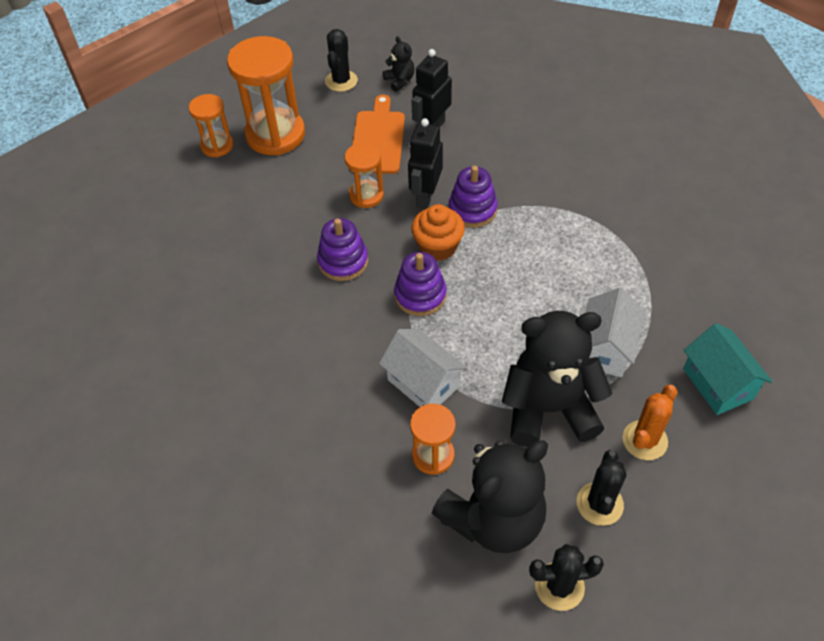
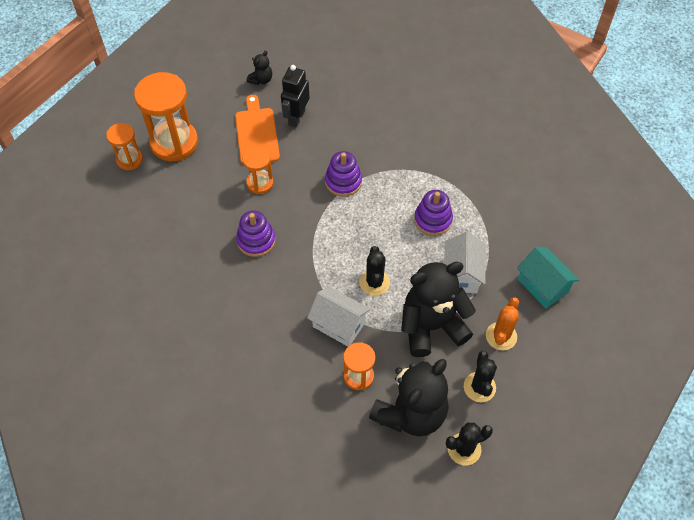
camera: 15 degrees left, 5 degrees up
black cactus [325,29,358,92] -> black cactus moved to [360,246,390,296]
black teddy bear [383,36,415,92] -> black teddy bear turned 75 degrees clockwise [247,51,272,85]
purple stacking toy [394,252,447,316] -> purple stacking toy moved to [414,190,453,236]
black robot [408,118,443,209] -> none
orange cupcake [411,204,465,261] -> none

